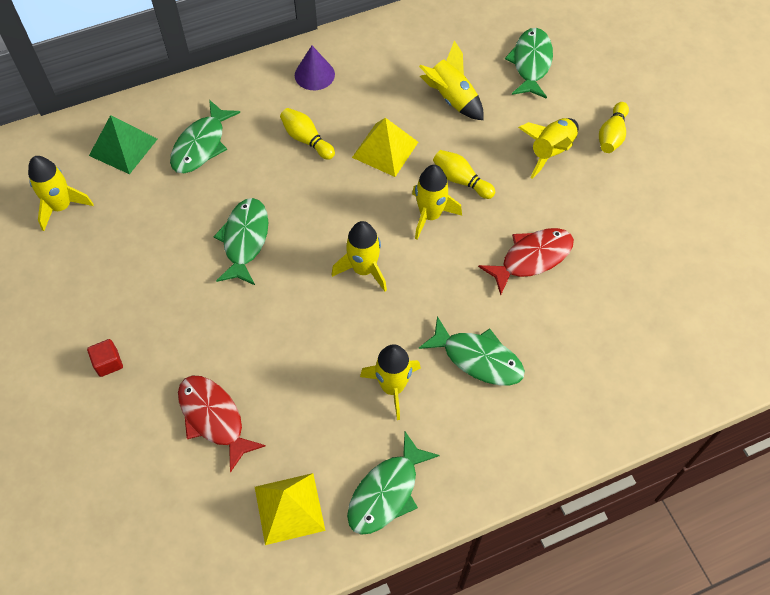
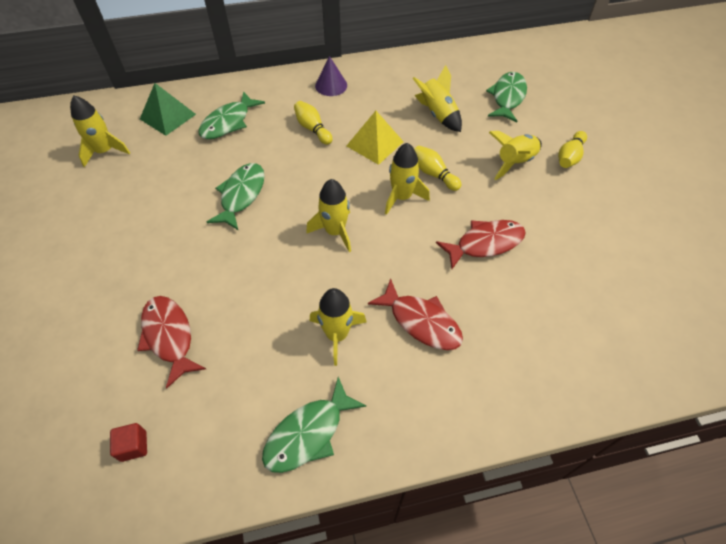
camera: 10 degrees right, 5 degrees down
red cube [87,339,123,377] -> red cube moved to [110,423,147,462]
yellow pyramid [255,473,325,545] -> none
green fish [418,316,525,385] -> red fish [368,278,463,350]

